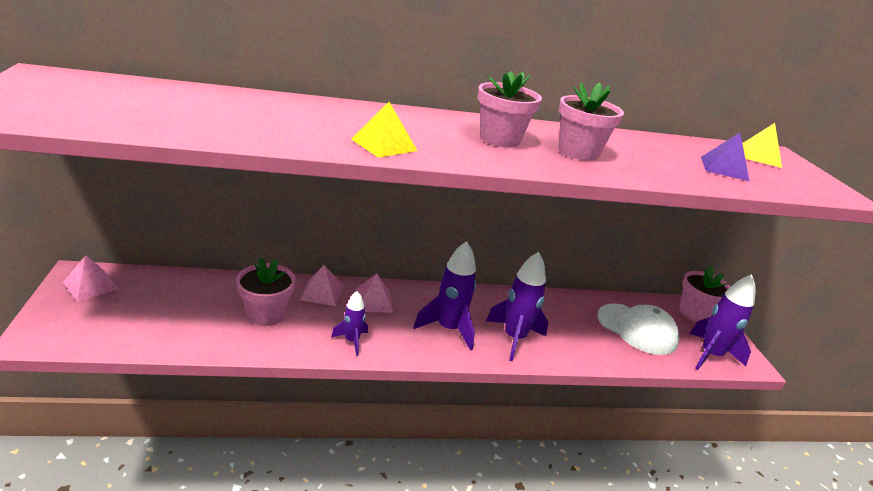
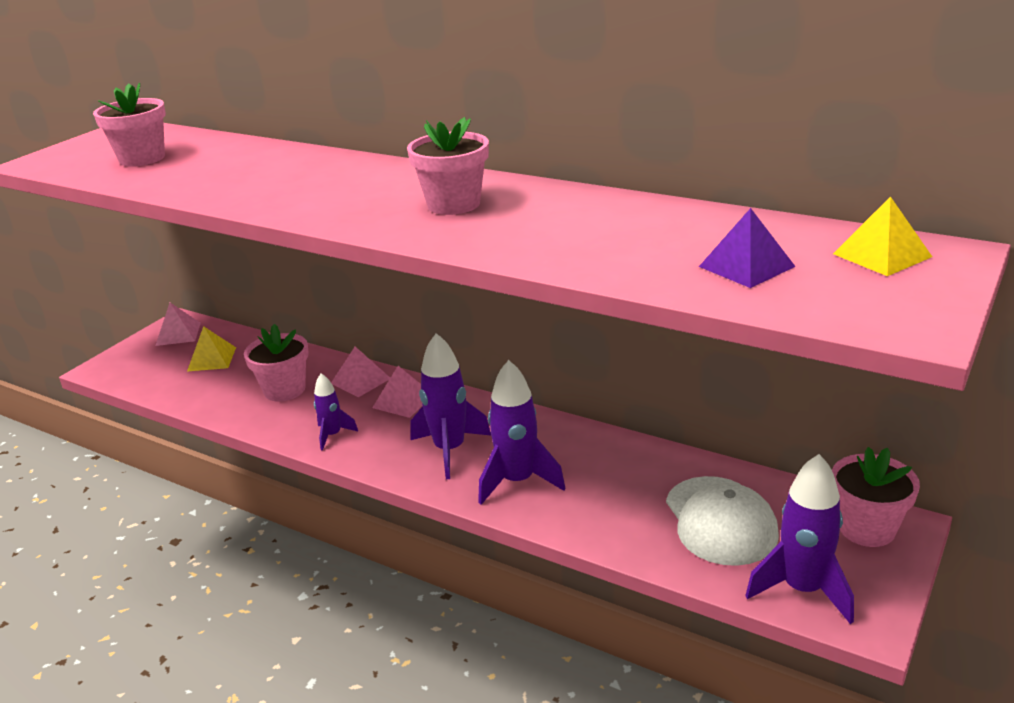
camera: 45 degrees right, 0 degrees up
yellow pyramid [351,102,417,158] -> yellow pyramid moved to [187,326,236,371]
pink flower pot [558,82,624,161] -> pink flower pot moved to [93,83,166,167]

